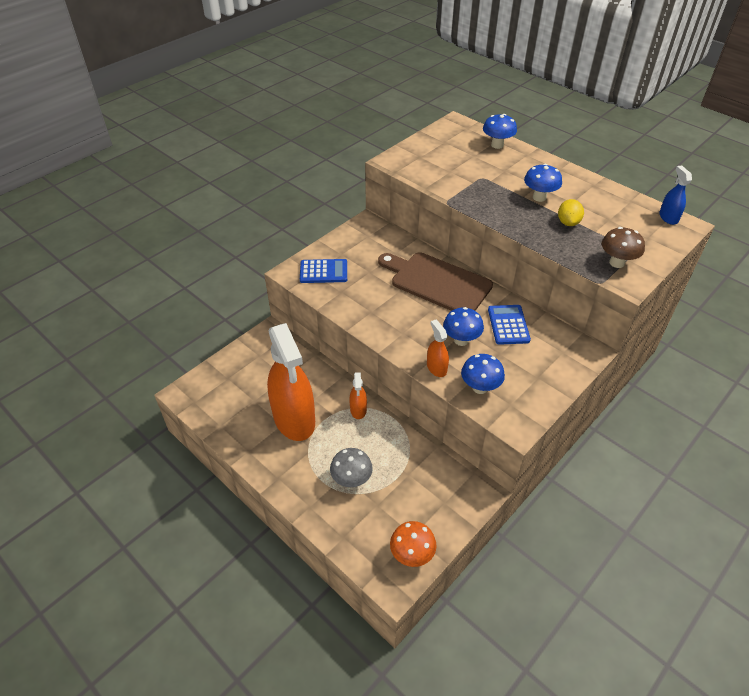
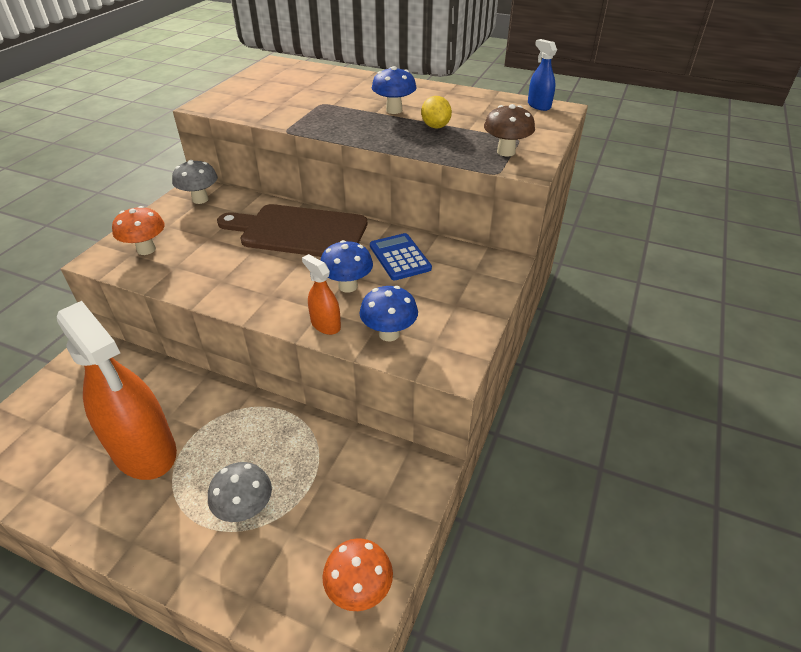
camera: 20 degrees left, 5 degrees down
blue calculator [300,259,347,283] -> orange mushroom [112,206,165,255]
orange spray bottle [349,372,367,419] -> none
blue mushroom [483,114,517,149] -> none
none -> grey mushroom [172,160,218,204]

